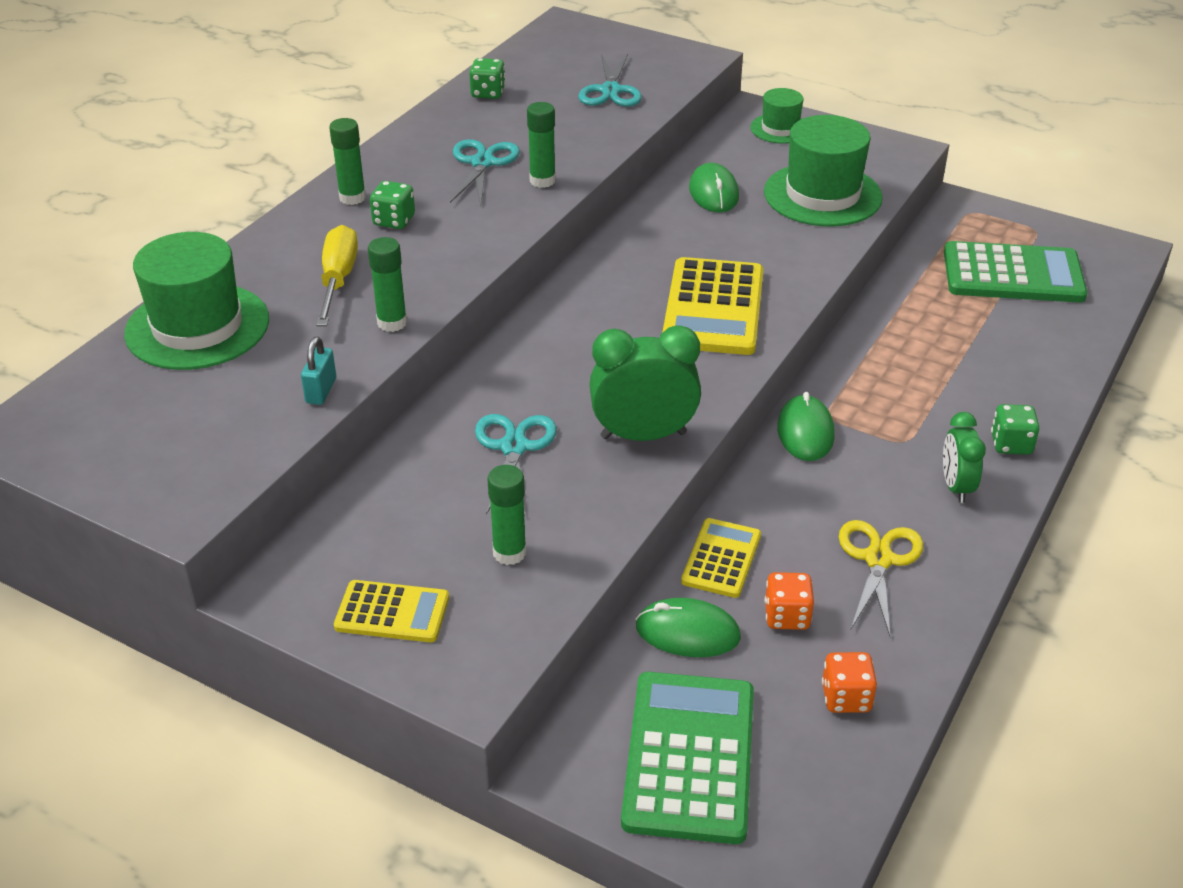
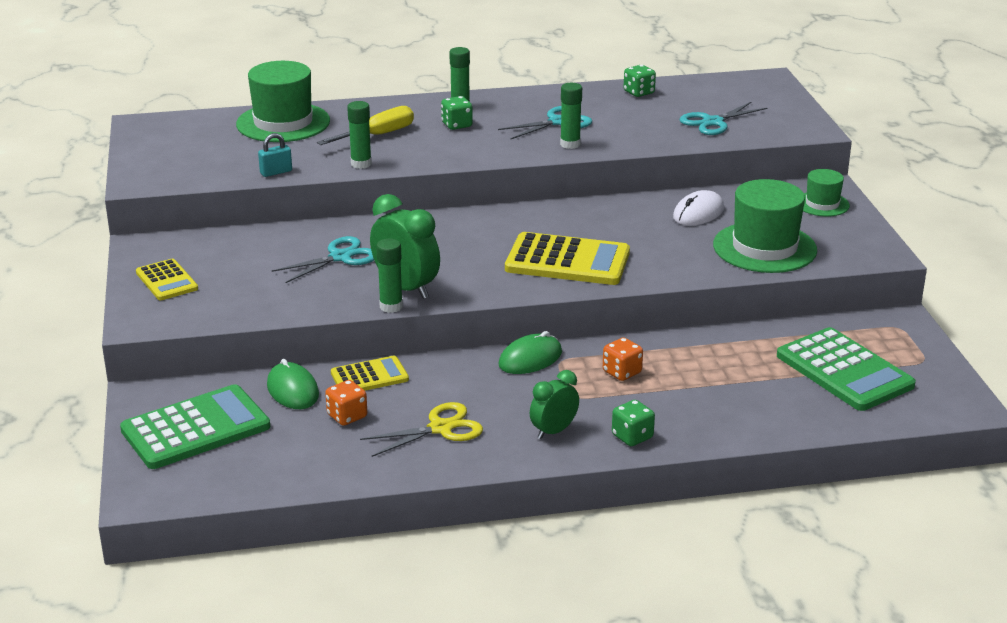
camera: 50 degrees right, 10 degrees down
green glue stick [488,465,526,565] -> green glue stick moved to [376,238,403,313]
yellow calculator [662,257,764,355] -> yellow calculator turned 135 degrees counterclockwise [505,232,630,285]
green mouse [689,163,739,212] -> white mouse [673,190,724,226]
orange dice [822,652,877,713] -> orange dice moved to [603,337,643,381]

